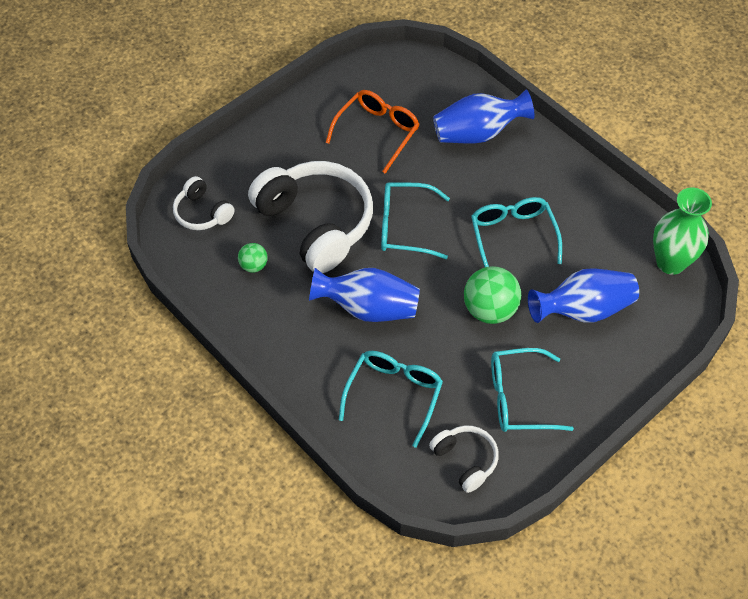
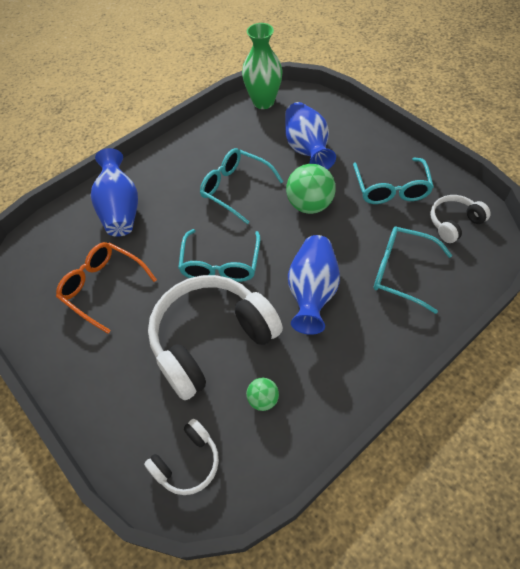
camera: 85 degrees left, 0 degrees up
turquoise glasses [471,197,562,267] -> turquoise glasses turned 45 degrees clockwise [200,148,284,224]

